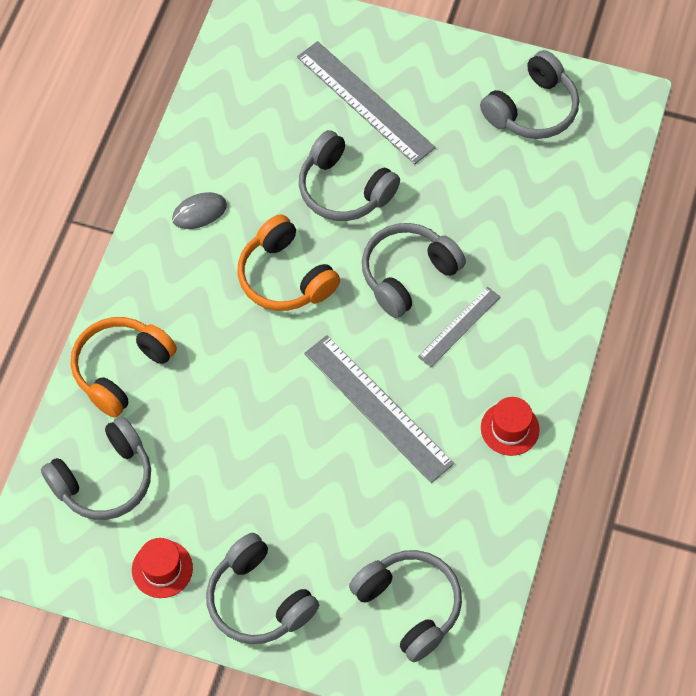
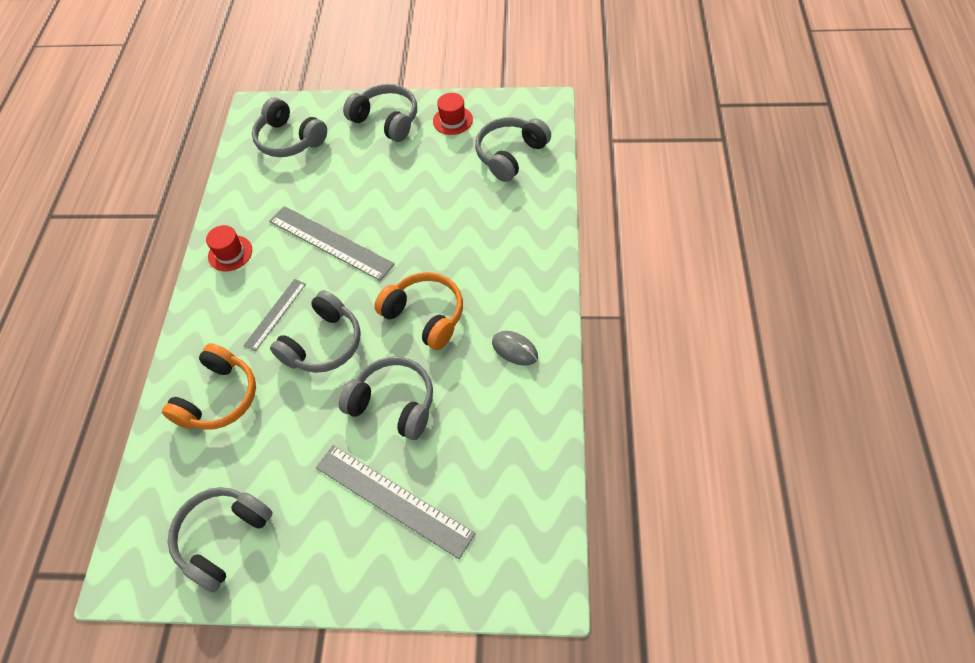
camera: 170 degrees right, 5 degrees down
orange headphones [71,317,177,417] -> orange headphones moved to [162,343,256,430]
grey mouse [172,192,227,229] -> grey mouse turned 75 degrees clockwise [492,331,538,366]

